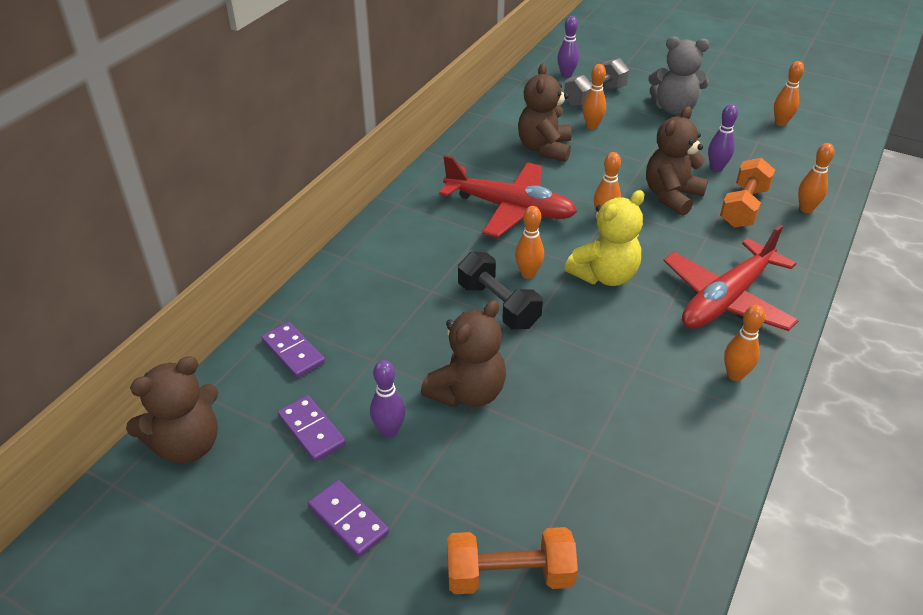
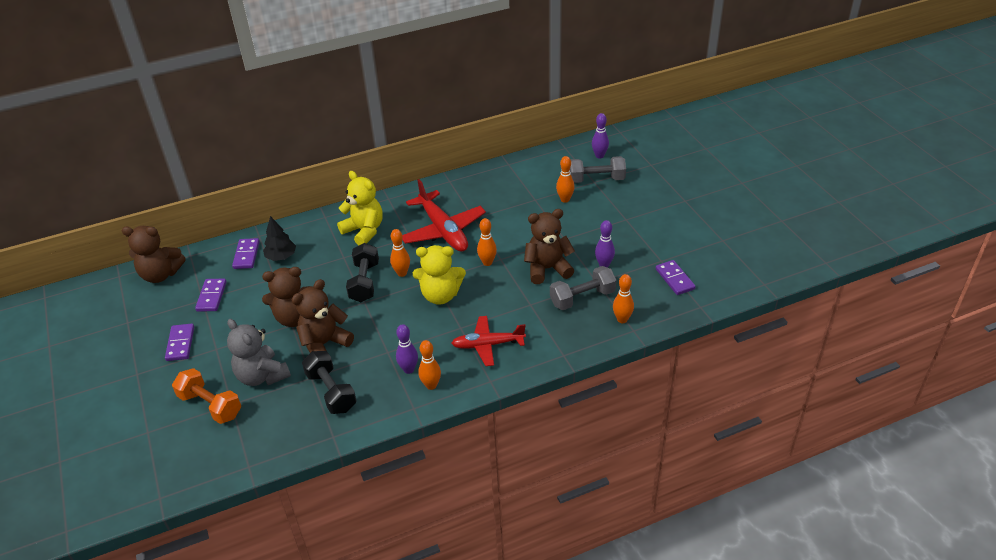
camera: 40 degrees right, 0 degrees up
purple bowling pin [370,360,406,438] -> purple bowling pin moved to [396,324,418,374]
brown teddy bear [518,63,572,162] -> brown teddy bear moved to [292,279,354,353]
grey teddy bear [648,36,710,115] -> grey teddy bear moved to [227,319,291,386]
red plane [664,225,799,331] -> red plane [451,316,526,366], size x0.65
orange dumbbell [720,158,775,228] -> grey dumbbell [550,266,616,310]
orange bowling pin [774,61,804,126] -> none
none -> black tree [263,216,296,261]
none -> black dumbbell [302,351,357,414]
none -> yellow teddy bear [337,171,383,245]
none -> purple domino [656,260,696,295]

